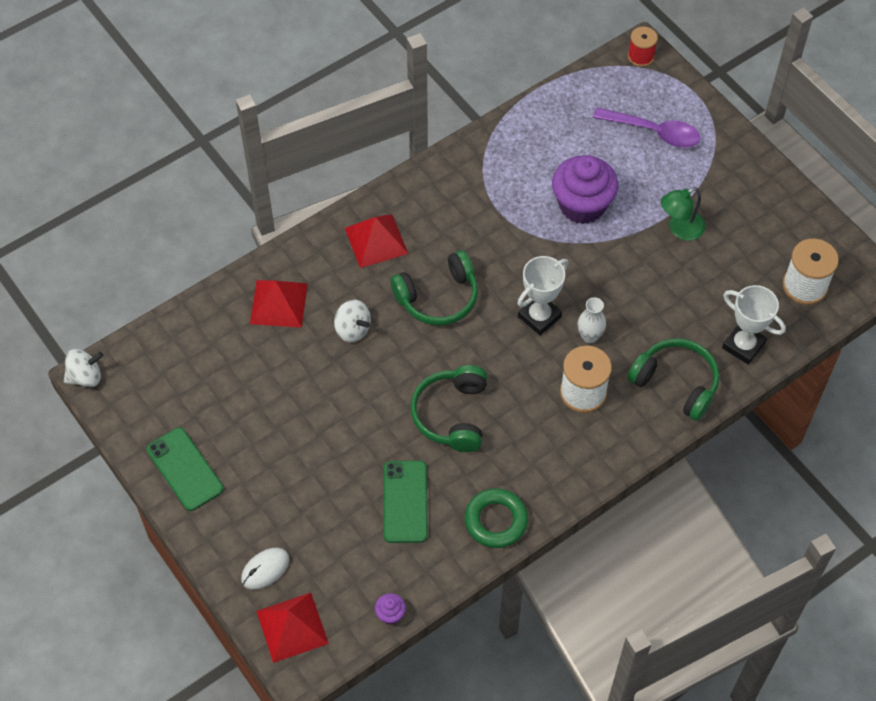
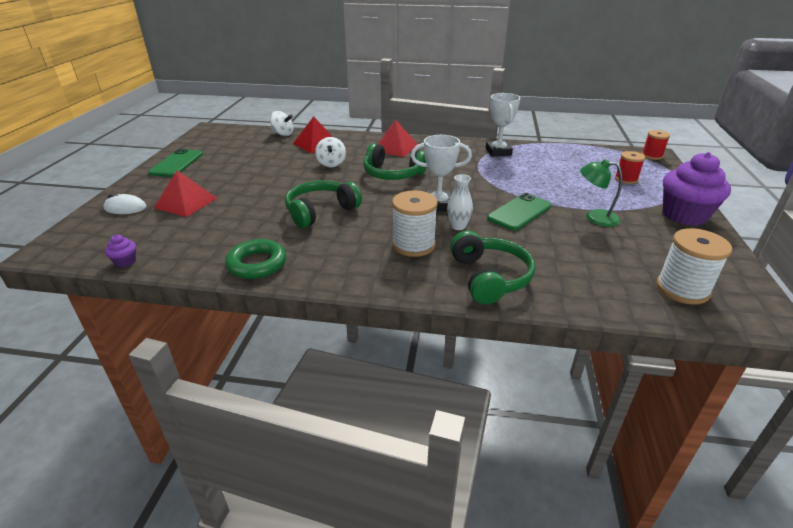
camera: 45 degrees right, 25 degrees down
white spinning top [64,349,103,387] -> white spinning top moved to [270,111,293,136]
red pyramid [256,593,329,663] -> red pyramid moved to [154,170,217,217]
green phone [384,461,428,543] -> green phone moved to [487,193,552,231]
purple cupcake [552,155,618,224] -> purple cupcake moved to [663,152,731,226]
purple spoon [593,107,700,148] -> red spool [615,151,645,184]
white trophy [722,285,786,365] -> white trophy moved to [486,93,520,157]

